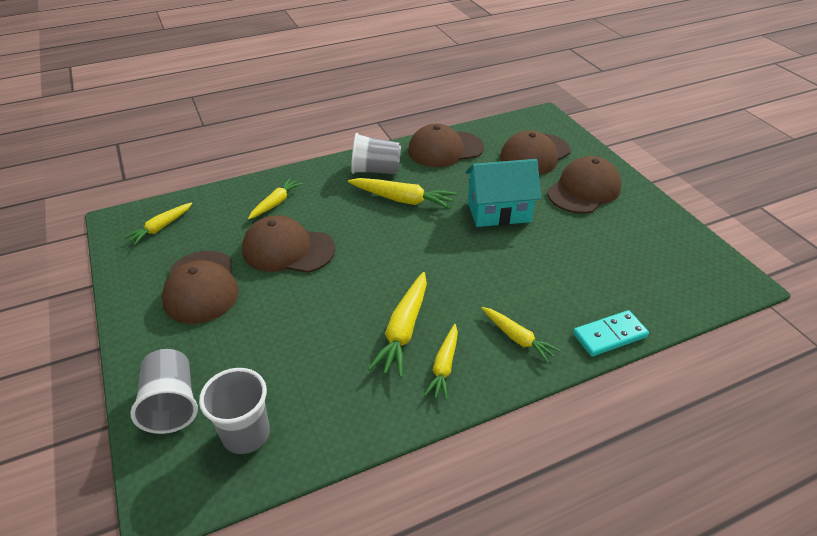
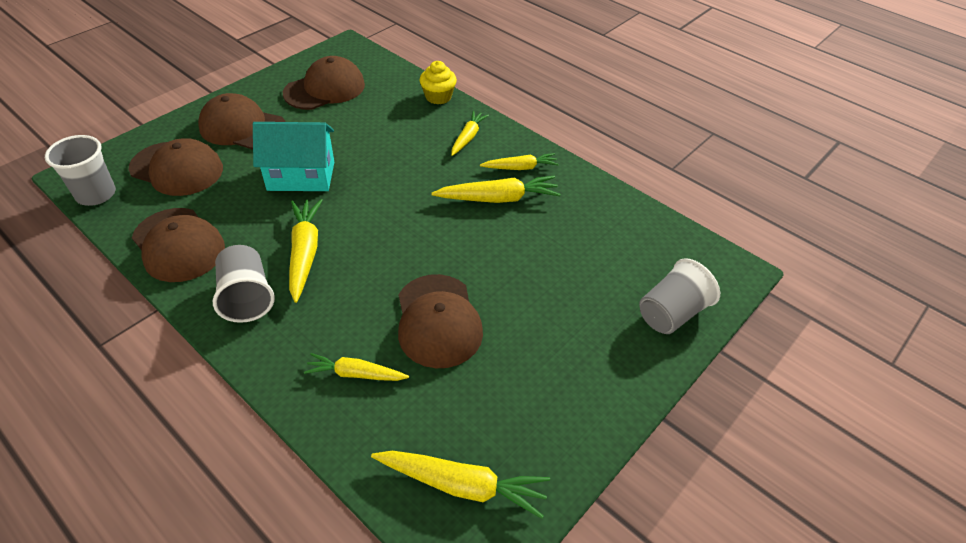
camera: 115 degrees left, 5 degrees up
yellow carrot [123,203,192,245] -> yellow carrot [371,451,550,519], size x1.54
brown cap [162,251,239,324] -> brown cap moved to [283,56,365,110]
grey cup [199,368,270,454] -> grey cup moved to [45,135,116,206]
turquoise house [465,159,541,227] -> turquoise house turned 60 degrees counterclockwise [253,122,334,191]
turquoise domino [573,310,649,356] -> yellow cupcake [420,61,457,104]

